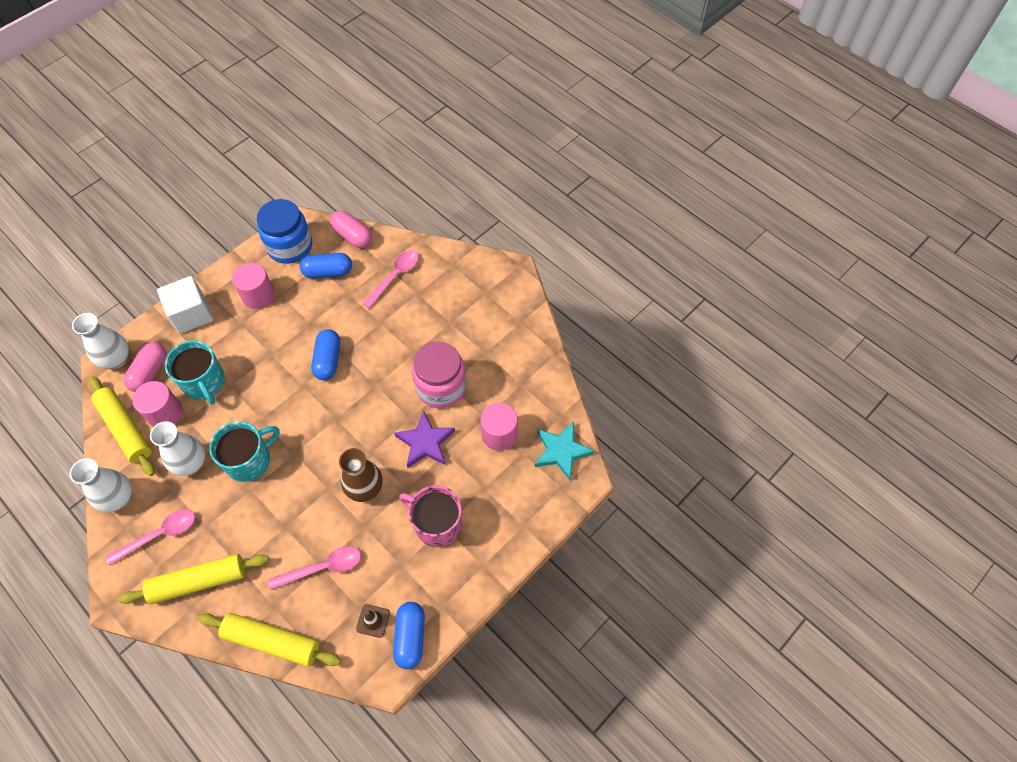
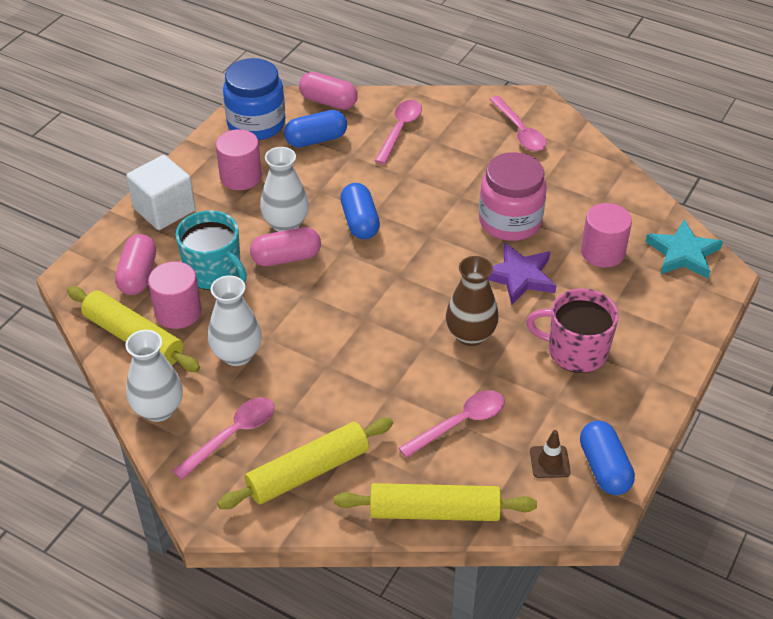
camera: 15 degrees left, 15 degrees down
white vase [72,313,129,369] -> white vase moved to [260,147,309,232]
turquoise mug [209,421,280,482] -> none
none -> pink capsule [250,227,321,266]
none -> pink spoon [489,96,547,151]

